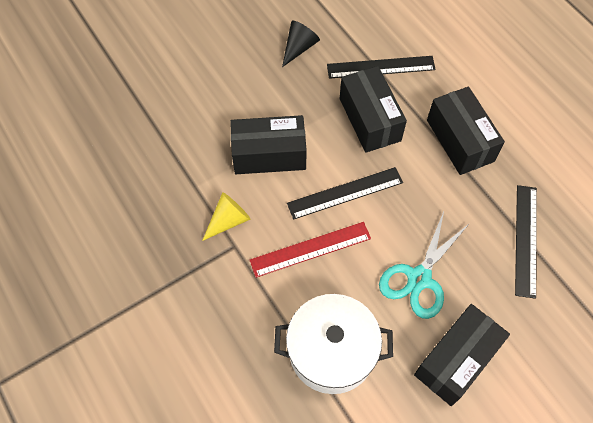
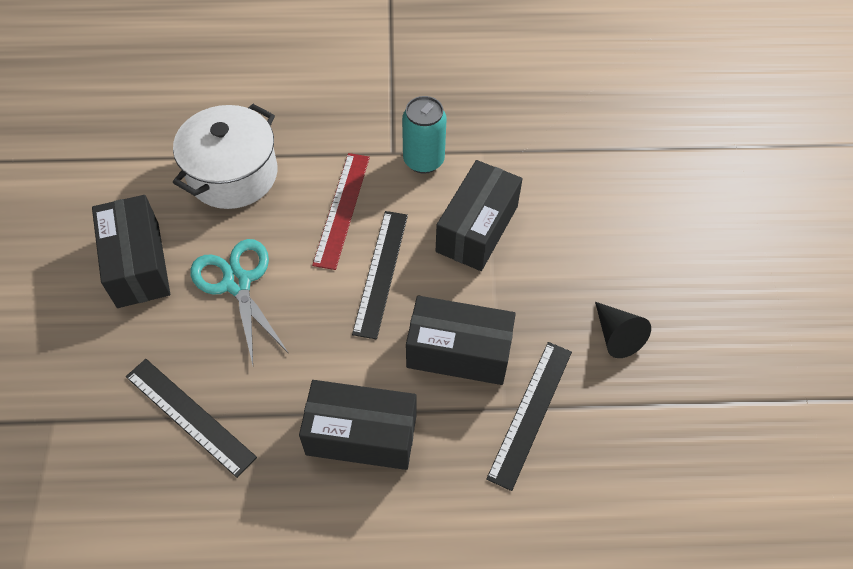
camera: 120 degrees right, 5 degrees down
yellow cone [202,192,250,241] -> turquoise can [402,96,447,174]

